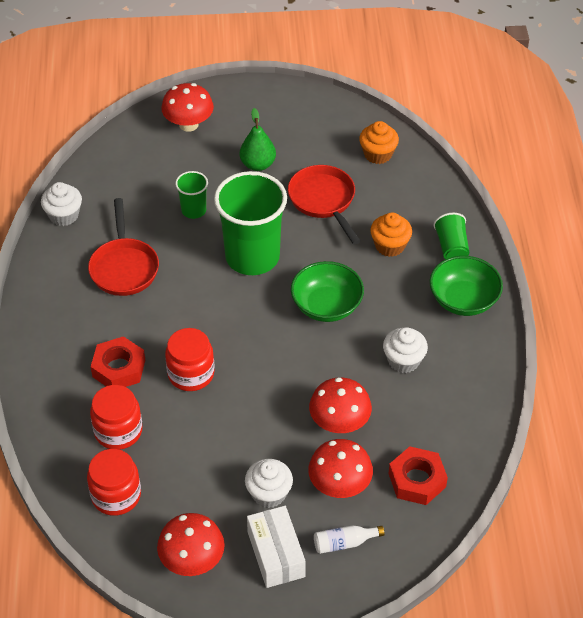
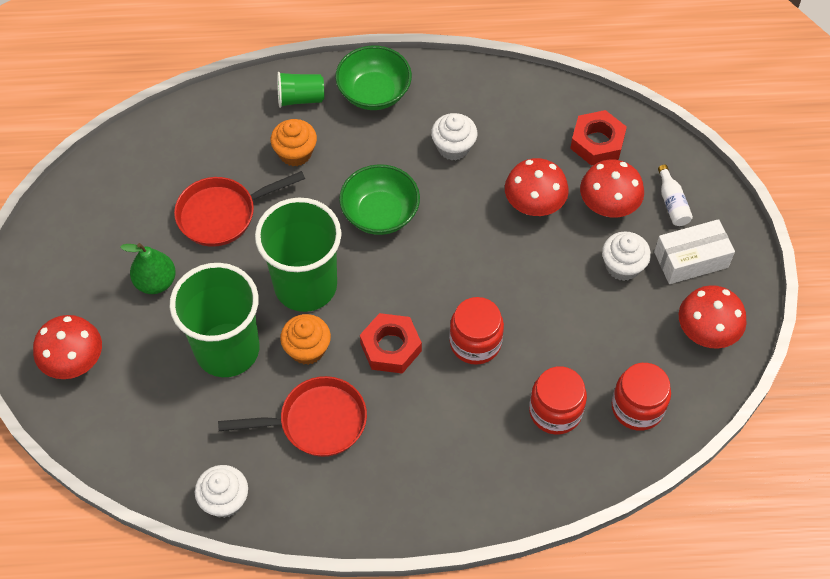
camera: 90 degrees left, 10 degrees up
red nut [91,336,145,387] -> red nut moved to [360,313,422,374]
green cup [175,171,208,219] -> green cup [170,263,259,377], size x2.11
orange cupcake [359,121,399,164] -> orange cupcake moved to [280,314,331,365]

